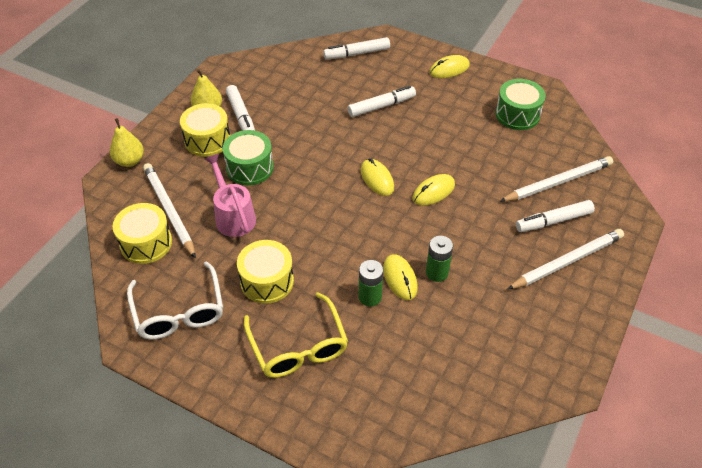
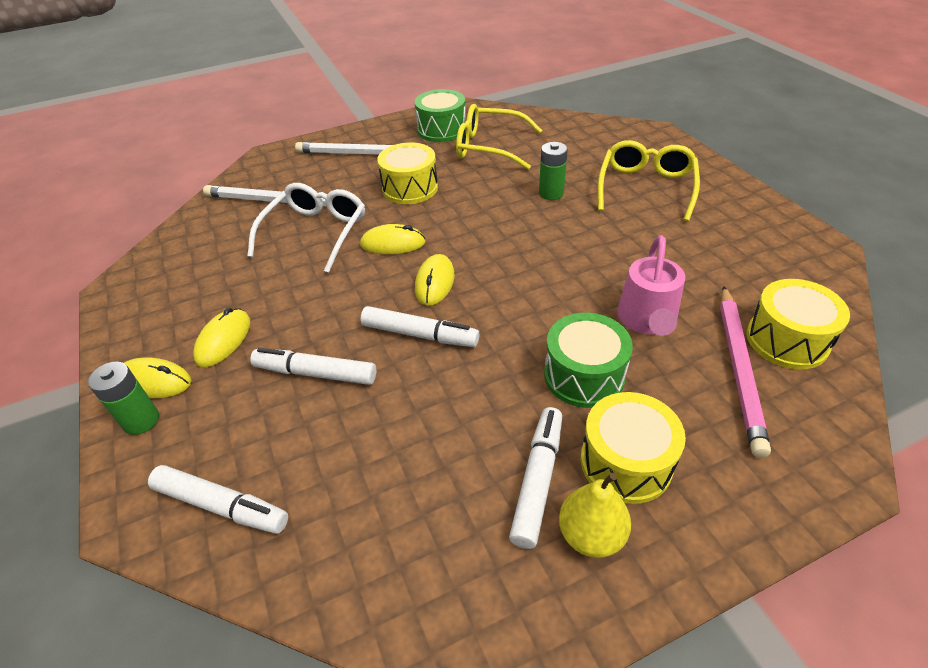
camera: 140 degrees left, 5 degrees down
yellow pear [110,118,144,167] -> none
white glasses [127,261,223,339] -> white glasses moved to [247,183,365,273]
white pencil [143,163,196,258] -> pink pencil [720,286,771,458]
yellow drum [237,240,294,304] -> yellow drum moved to [377,142,438,204]
yellow mouse [383,254,418,300] -> yellow mouse moved to [193,308,250,367]
green battery [426,236,453,282] -> green battery moved to [88,362,159,435]
green drum [495,79,546,130] -> green drum moved to [415,89,466,142]
white marker [516,200,595,232] -> white marker moved to [361,306,479,347]
none -> yellow glasses [456,104,542,170]

